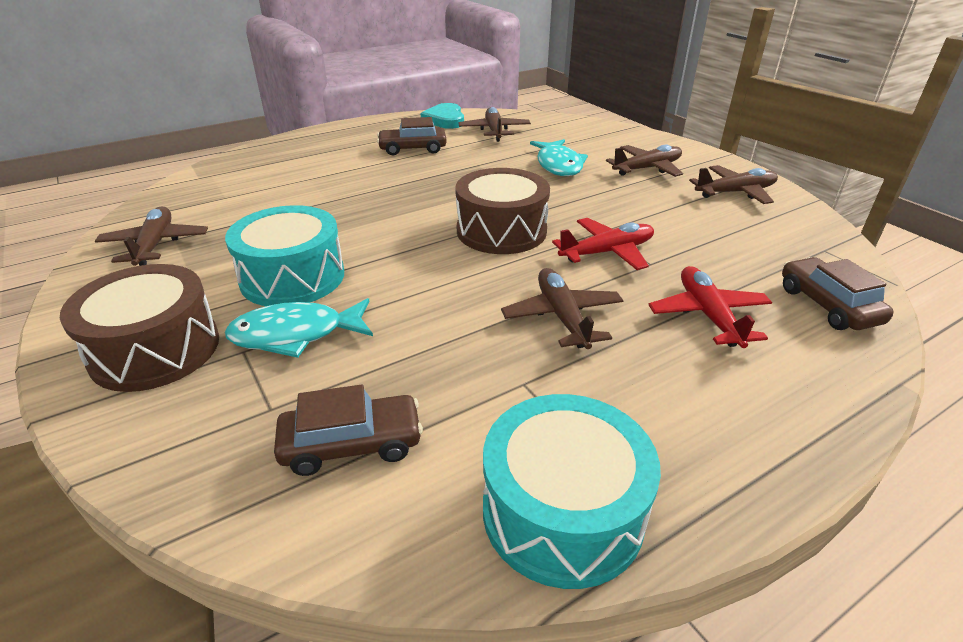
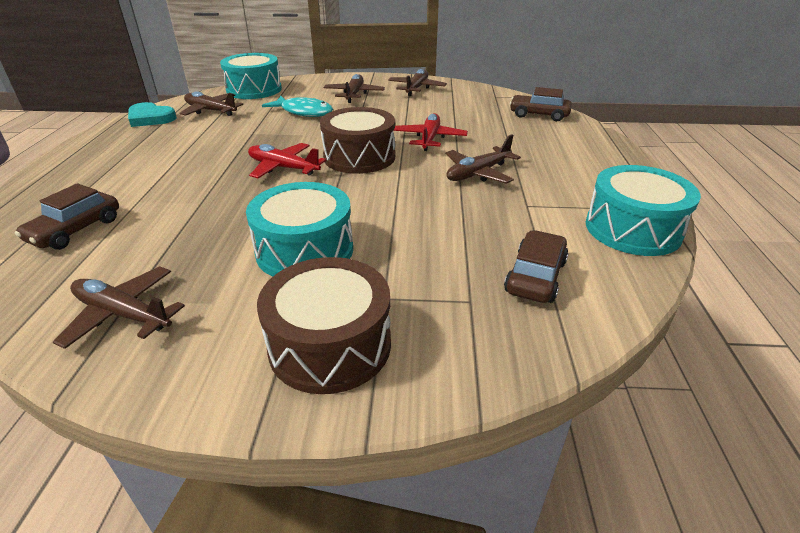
camera: 55 degrees left, 0 degrees up
turquoise fish [225,298,373,358] -> none
brown car [377,117,447,156] -> brown car moved to [15,183,119,250]
brown plane [501,268,624,349] -> brown plane turned 60 degrees counterclockwise [445,135,521,183]
red plane [648,266,772,348] -> red plane moved to [248,143,326,178]
none -> turquoise drum [220,53,282,99]

